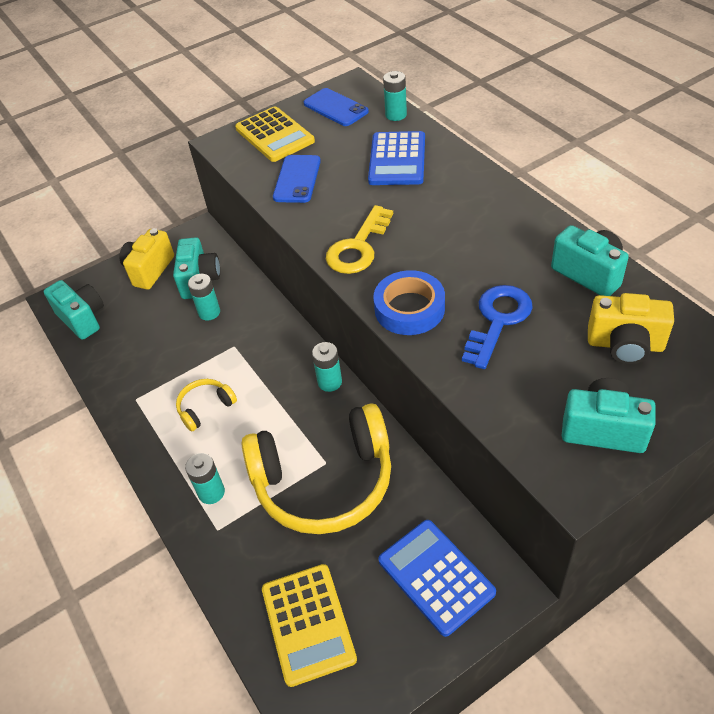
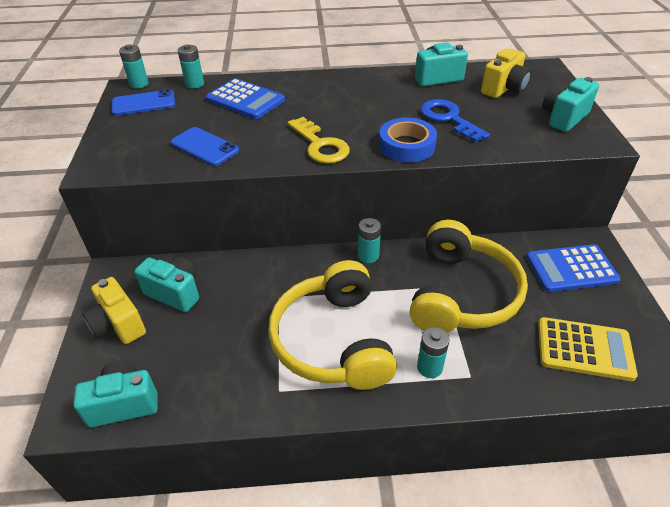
camera: 65 degrees left, 5 degrees down
yellow headphones [176,379,237,432] -> yellow headphones [269,260,397,390], size x2.33
turquoise battery [188,274,220,320] -> turquoise battery moved to [119,44,148,89]
yellow calculator [235,106,315,162] -> none

